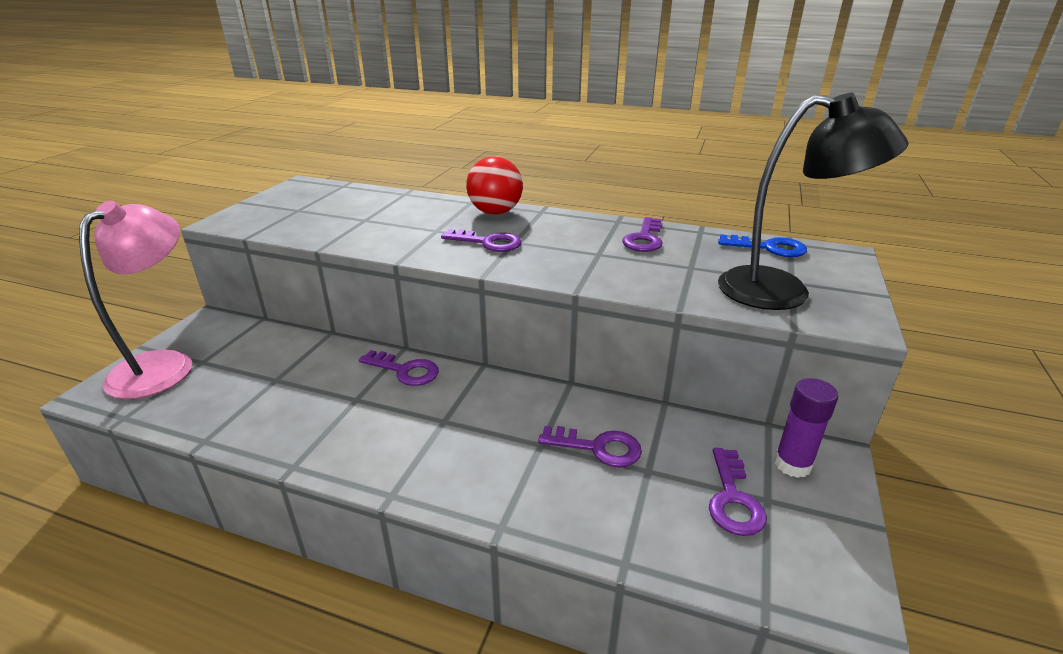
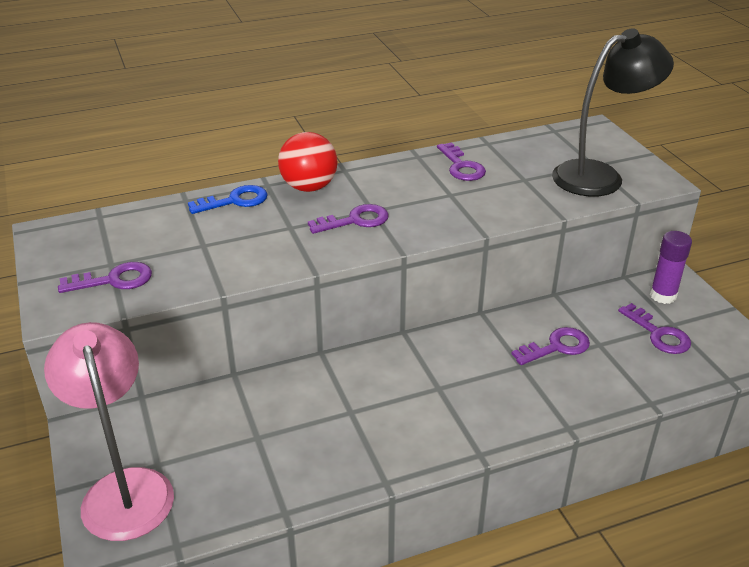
camera: 40 degrees left, 5 degrees up
purple key [359,350,439,386] -> purple key moved to [58,262,152,293]
blue key [718,235,807,257] -> blue key moved to [188,185,268,214]

